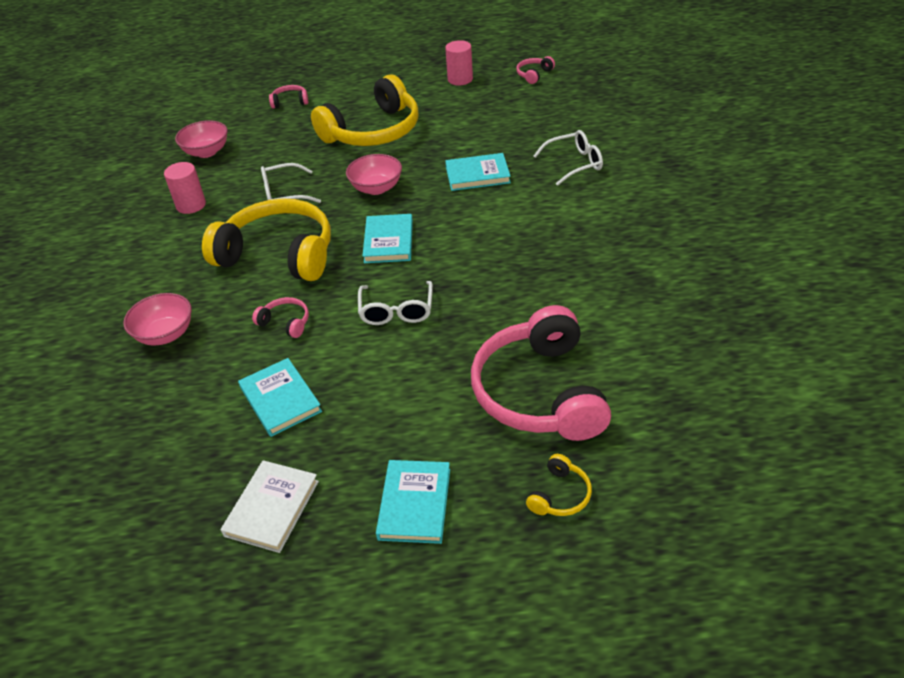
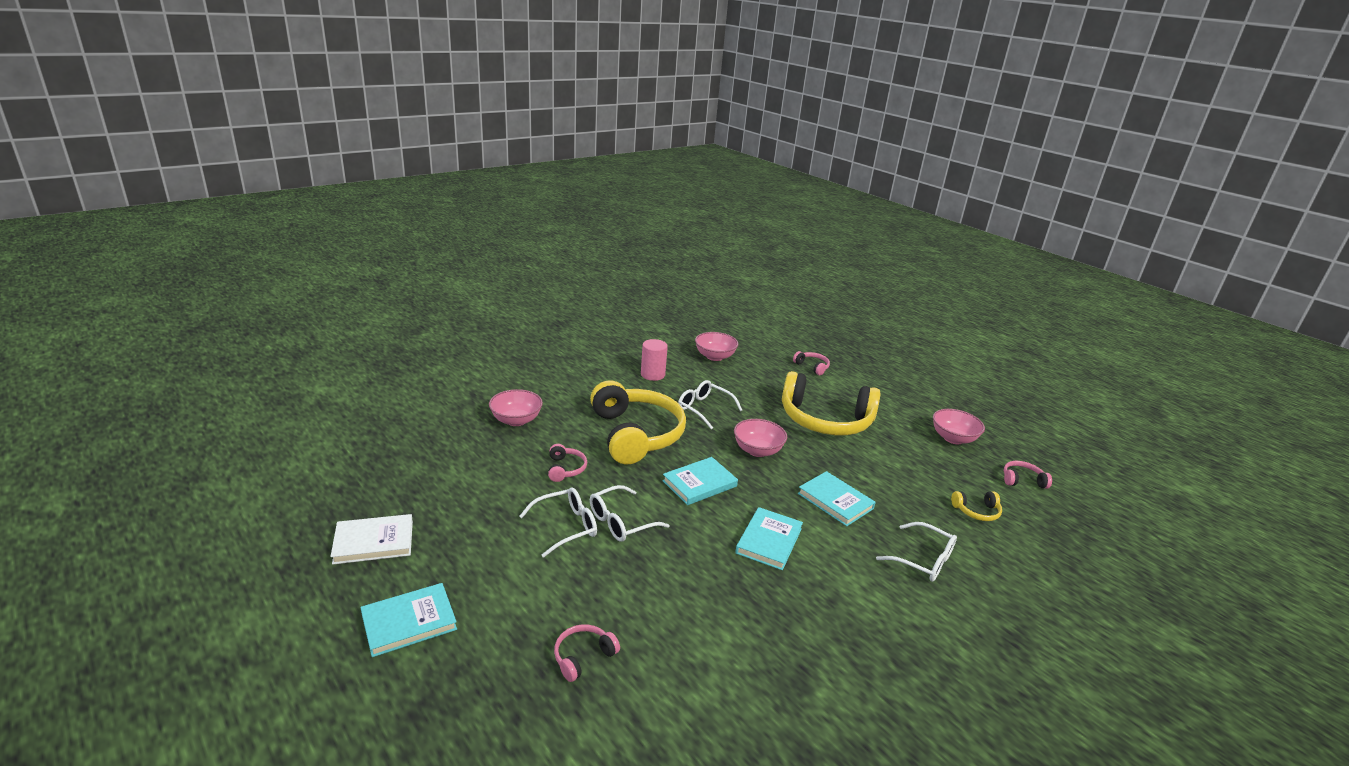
camera: 50 degrees right, 15 degrees down
turquoise book [238,358,322,437] -> turquoise book moved to [735,507,803,570]
pink cylinder [445,40,473,85] -> pink bowl [933,409,985,444]
pink headphones [471,305,611,441] -> pink headphones [554,624,620,682], size x0.40
yellow headphones [526,454,592,516] -> yellow headphones moved to [951,491,1002,521]
none -> white glasses [519,487,597,558]

